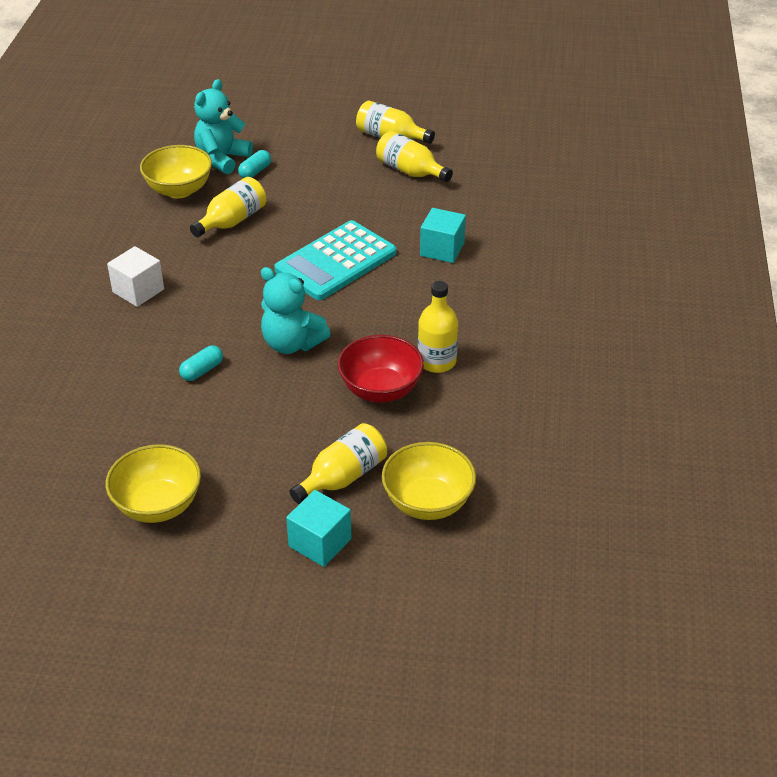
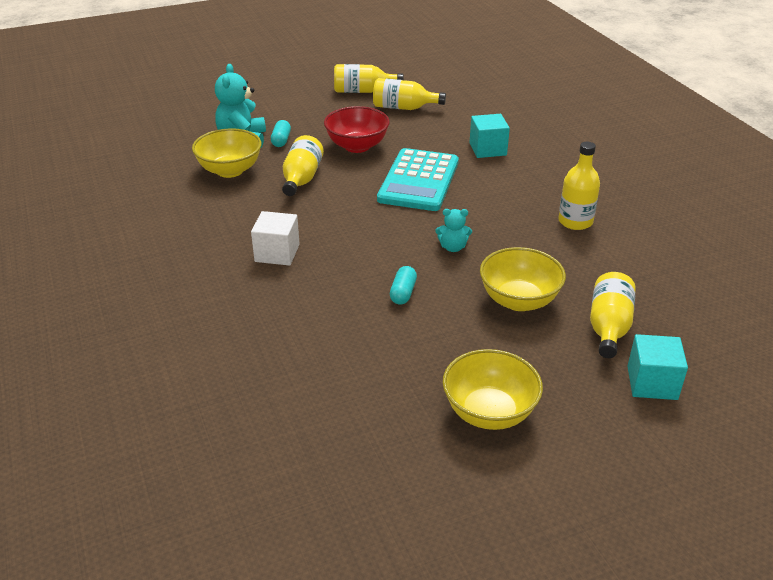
camera: 30 degrees left, 5 degrees down
turquoise teddy bear [261,267,331,354] -> turquoise teddy bear [436,209,472,252], size x0.55
red bowl [338,335,424,403] -> red bowl moved to [324,106,390,153]
yellow bowl [382,442,476,520] -> yellow bowl moved to [480,247,566,311]

